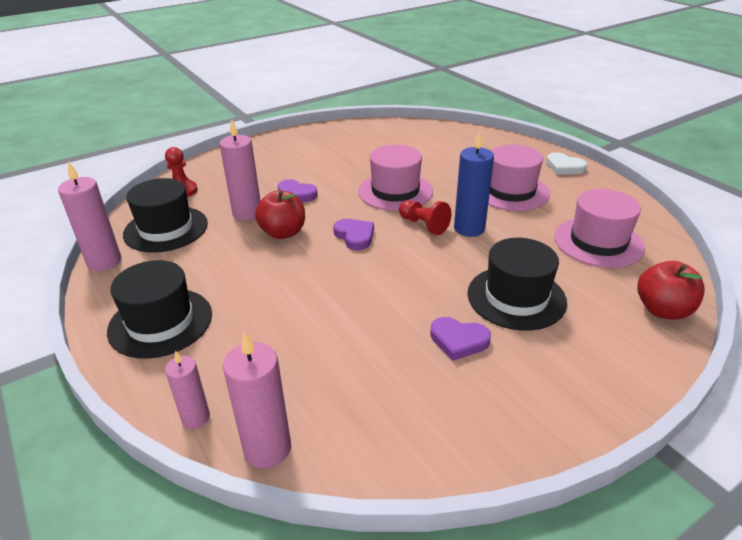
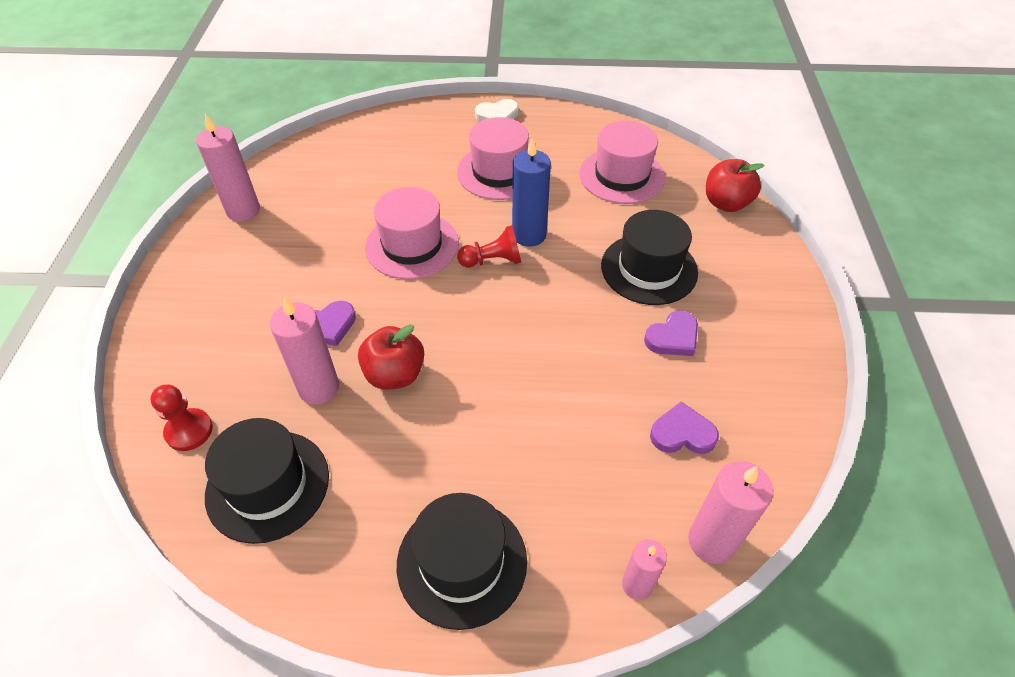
camera: 55 degrees left, 15 degrees up
pink candle [58,161,121,271] -> pink candle moved to [196,114,260,222]
purple heart [333,219,374,250] -> purple heart moved to [650,401,719,454]

